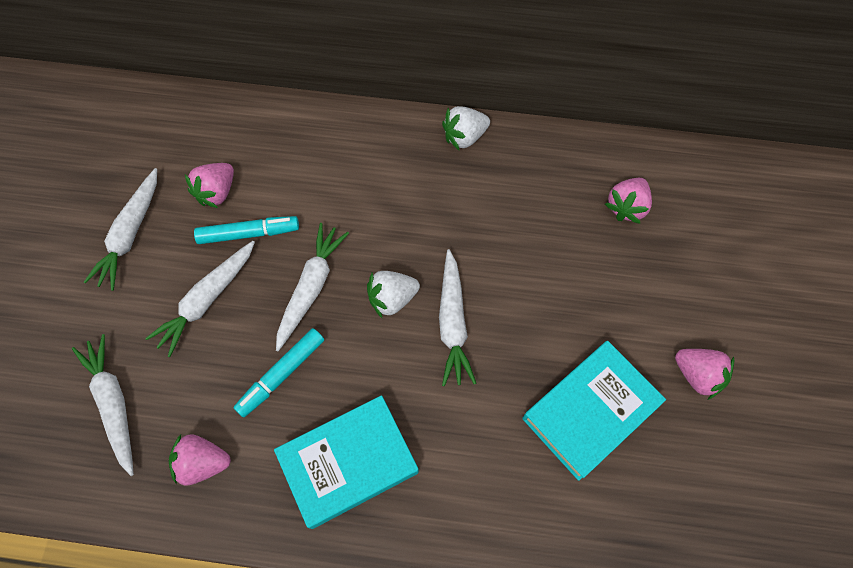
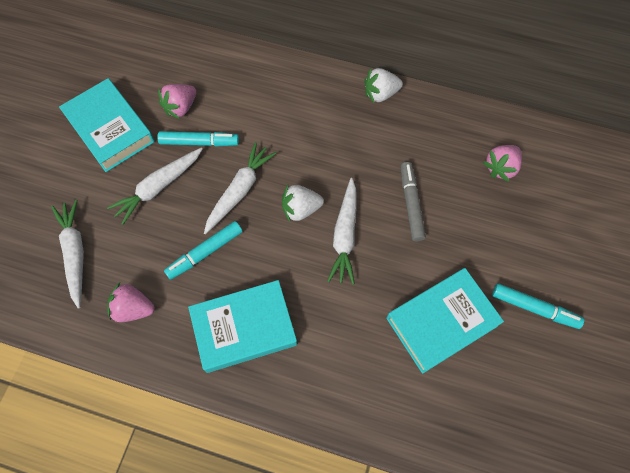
camera: 10 degrees right, 0 degrees up
white carrot [84,168,157,291] -> turquoise book [59,78,155,172]
pink strawberry [675,349,734,400] -> turquoise marker [492,283,584,329]
none -> grey marker [401,162,426,241]

